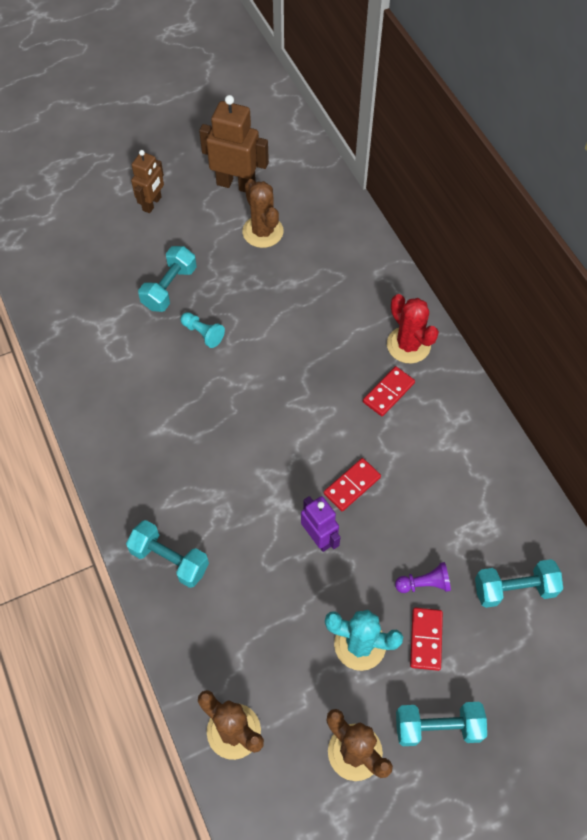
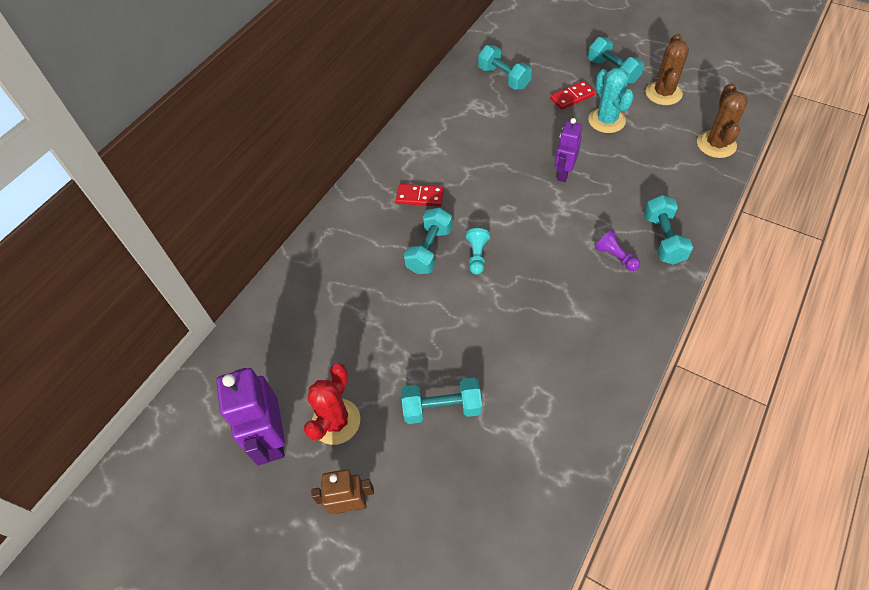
camera: 120 degrees left, 5 degrees down
turquoise pawn [180,312,225,348] -> turquoise pawn moved to [466,228,490,275]
brown robot [199,95,269,192] -> purple robot [216,368,285,466]
brown cactus [242,179,284,248] -> none
red domino [324,458,381,511] -> none
red cactus [387,294,439,363] -> red cactus moved to [304,363,360,445]
purple pawn [395,562,451,593] -> purple pawn moved to [595,230,640,271]
none -> turquoise dumbbell [404,208,453,274]

